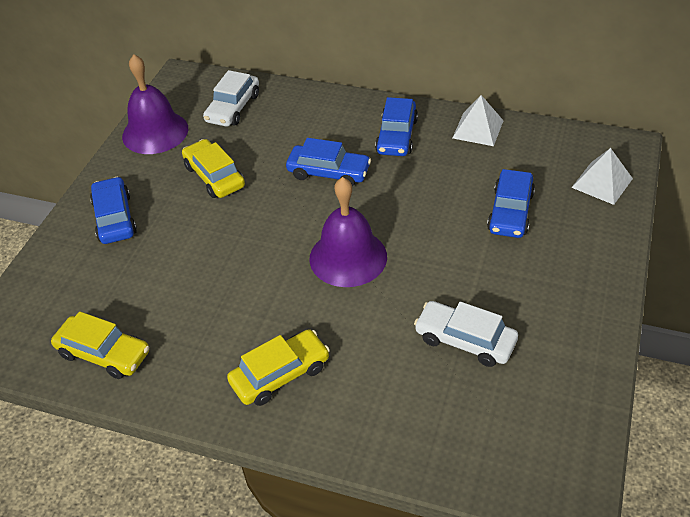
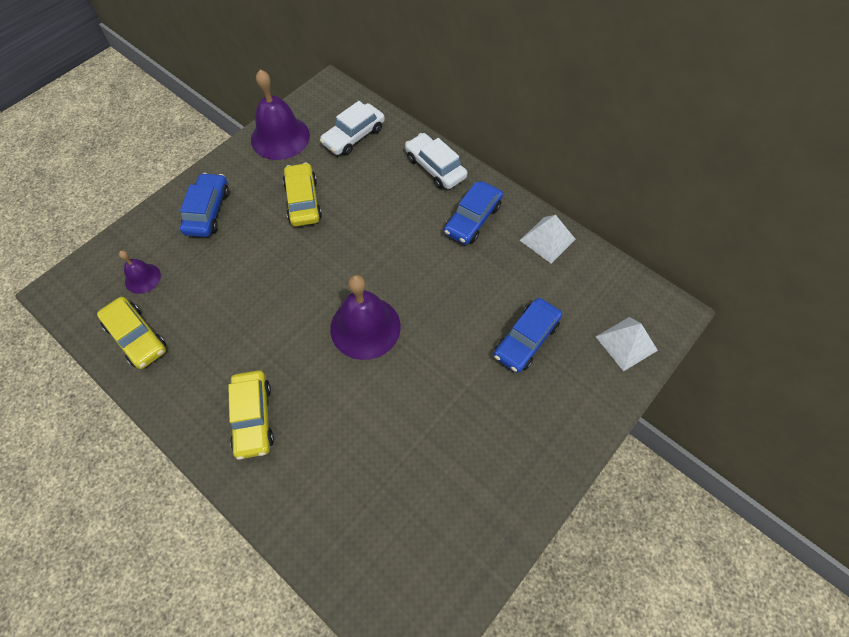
camera: 20 degrees right, 15 degrees up
yellow car [227,329,330,406] -> yellow car turned 90 degrees clockwise [228,370,274,460]
blue car [286,138,371,186] -> none
white car [414,301,518,367] -> white car moved to [405,133,468,189]
none -> purple bell [119,251,161,294]

